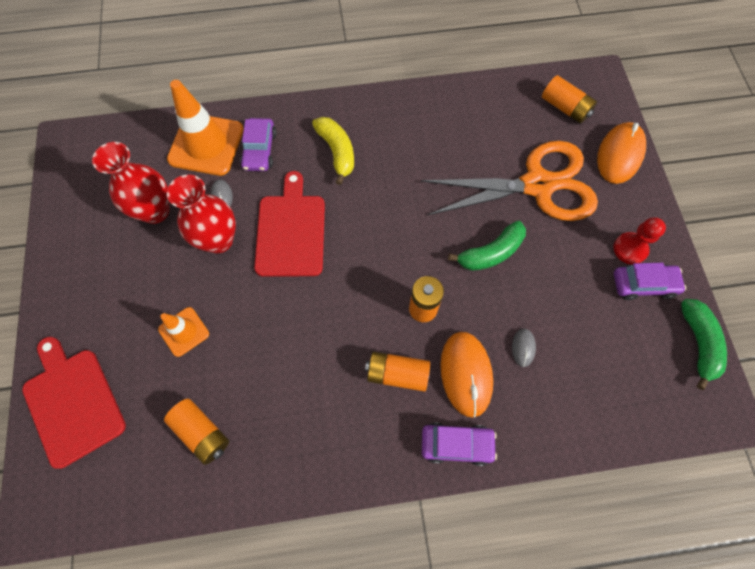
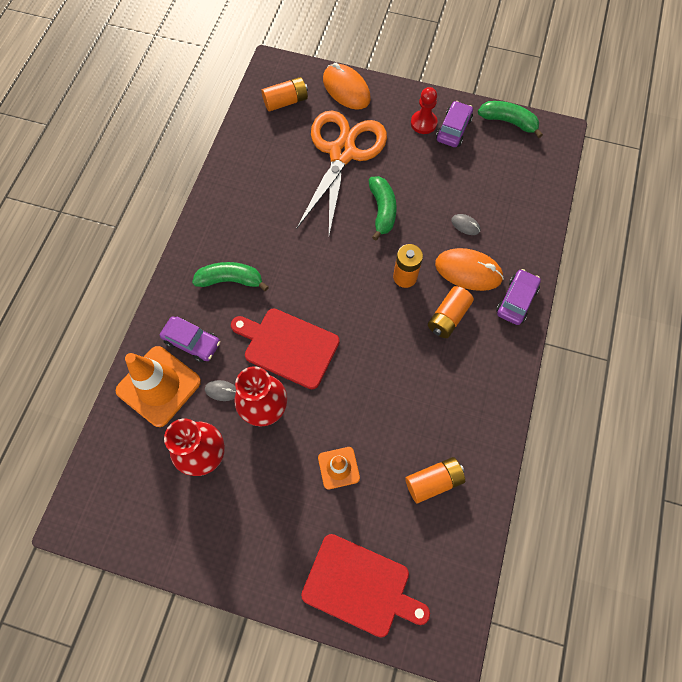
camera: 65 degrees left, 0 degrees up
red cutting board [22,337,126,469] -> red cutting board turned 150 degrees counterclockwise [301,534,430,637]
yellow banana [312,117,354,185] -> green banana [192,262,269,291]

